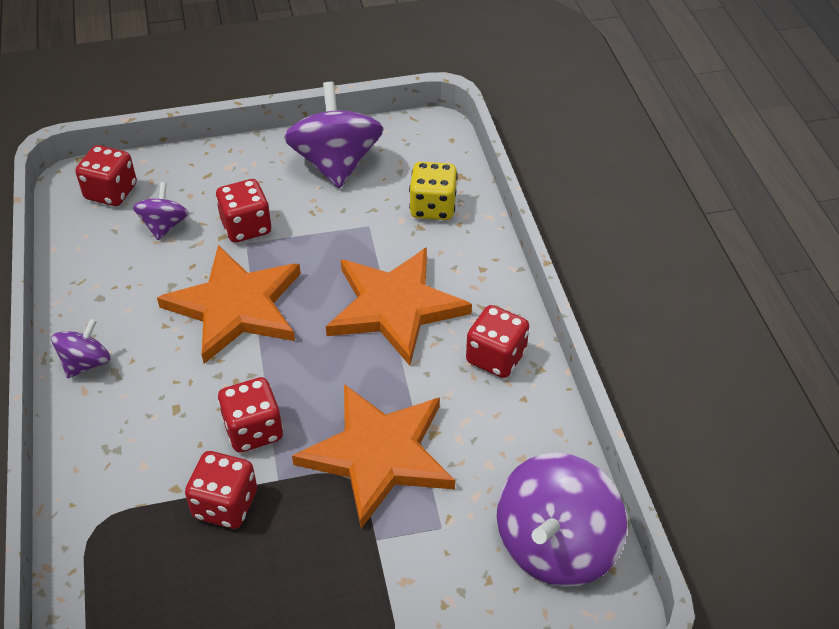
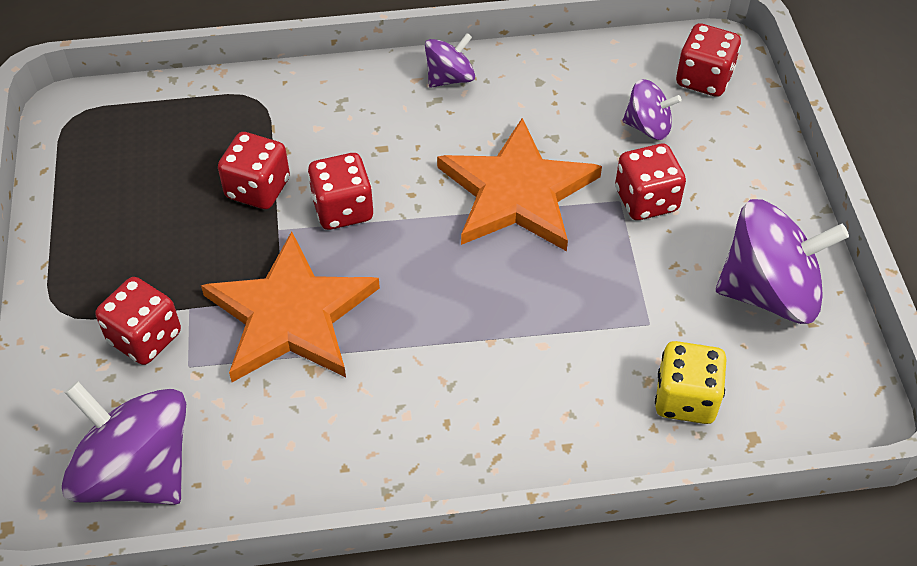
camera: 95 degrees right, 5 degrees up
purple spinning top [51,318,111,378] -> purple spinning top turned 75 degrees counterclockwise [425,33,475,88]
orange star [326,247,472,366] -> none
red dice [466,305,529,378] -> red dice moved to [95,277,181,365]

